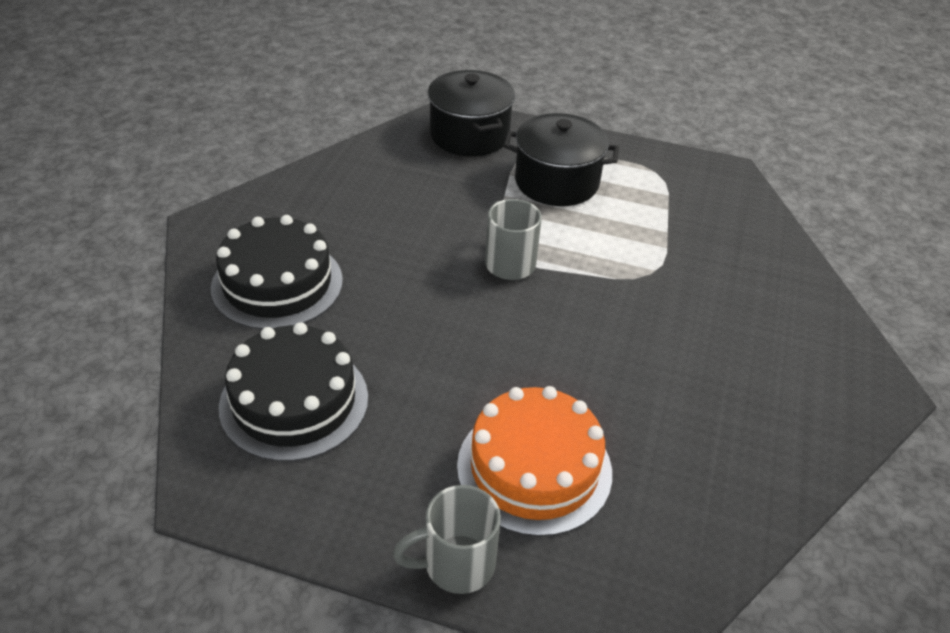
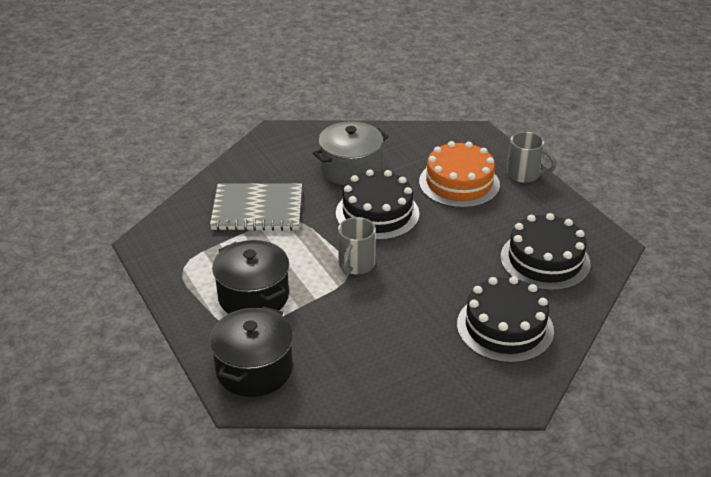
camera: 135 degrees left, 5 degrees down
none -> grey notebook [210,183,302,231]
none -> grey pot [313,121,389,186]
none -> black cake [336,169,419,240]

